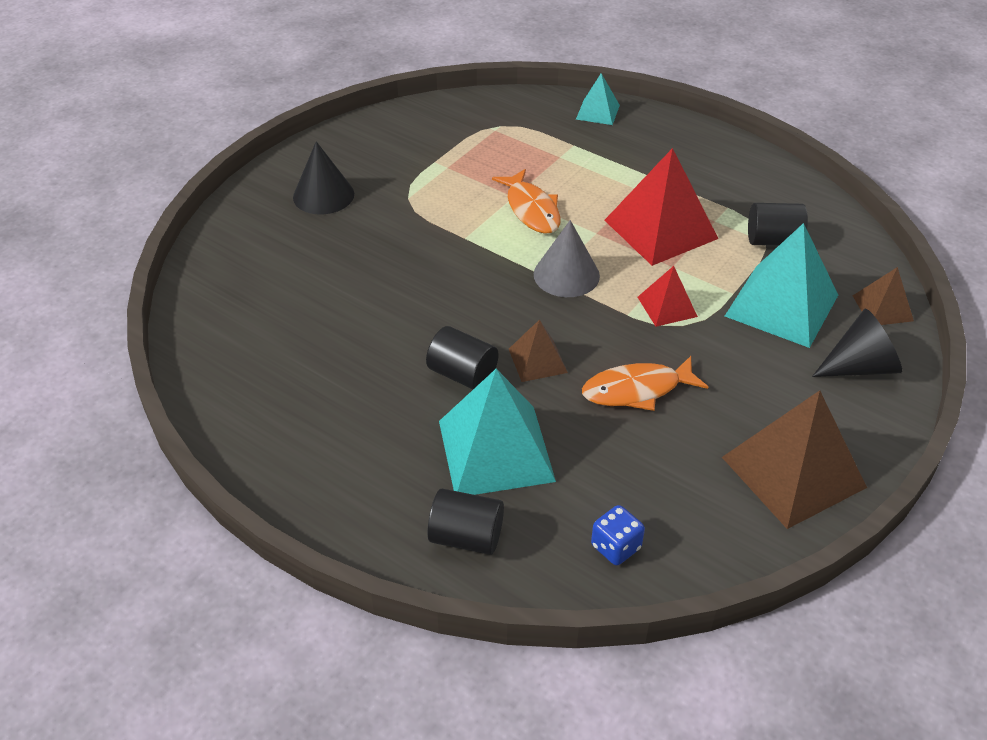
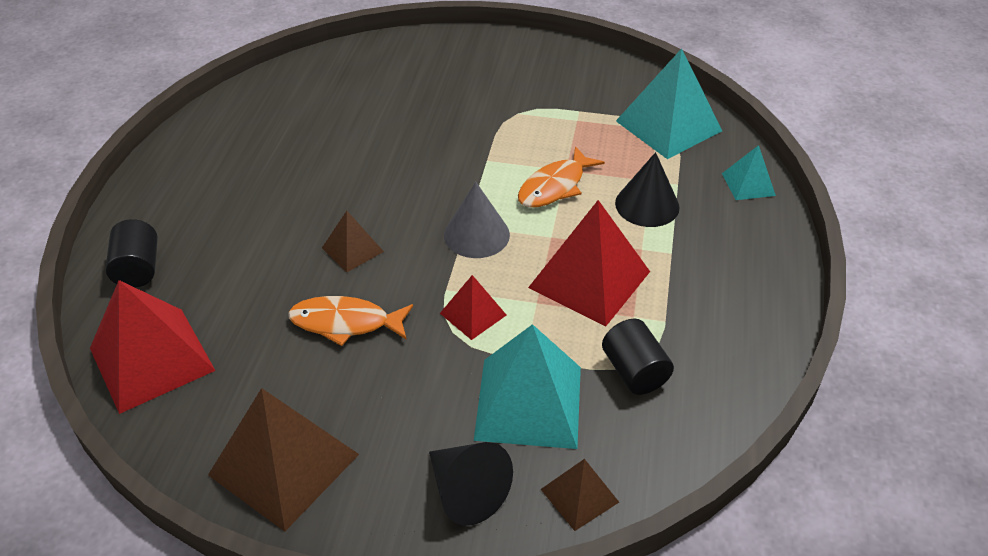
camera: 65 degrees right, 0 degrees up
black cone [293,141,354,214] -> black cone moved to [615,152,680,227]
black cylinder [426,326,498,389] -> none
turquoise pyramid [439,369,556,495] -> turquoise pyramid moved to [616,48,722,159]
orange fish [582,356,708,411] -> orange fish turned 45 degrees counterclockwise [288,296,413,346]
blue dice [591,505,645,565] -> red pyramid [90,280,216,414]

